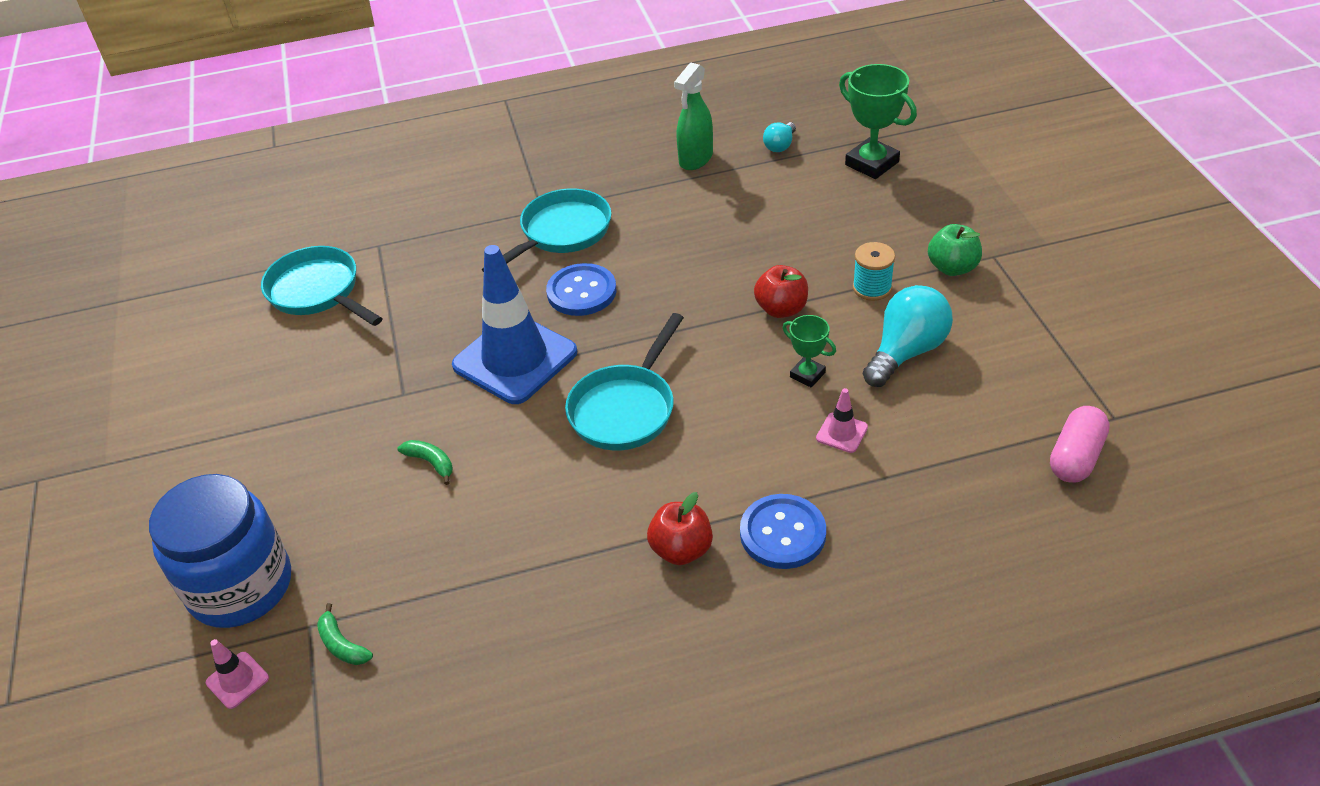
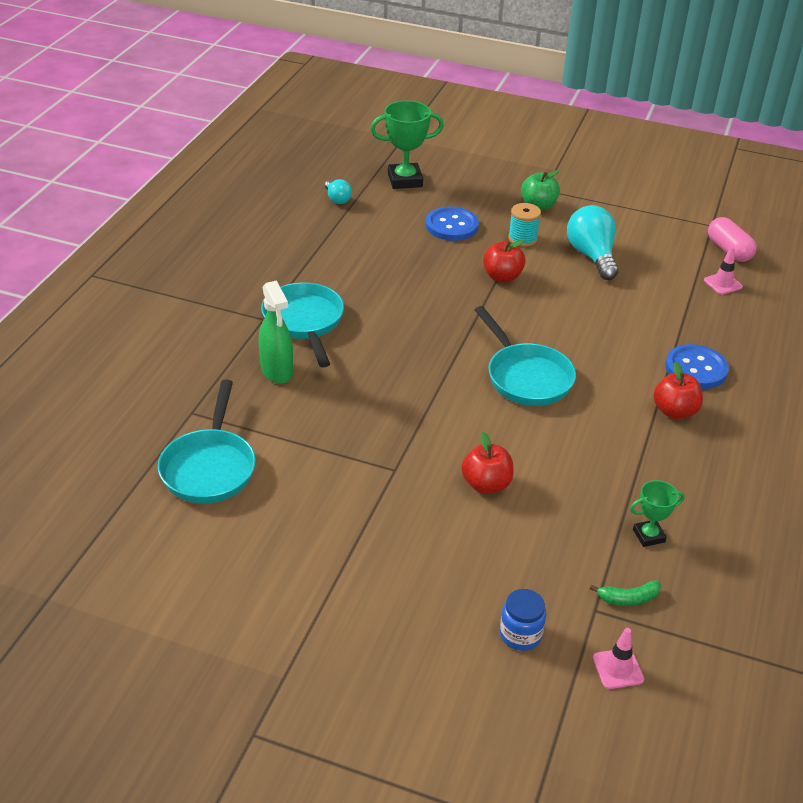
camera: 60 degrees left, 5 degrees down
blue jar [149,474,291,628] -> blue jar [500,589,546,651], size x0.44
turquoise pan [261,246,383,326] -> turquoise pan turned 75 degrees counterclockwise [158,380,256,503]
green banana [397,440,453,485] -> red apple [461,432,514,494]
blue traffic cone [452,245,577,404] -> none
blue button [546,263,617,316] -> blue button moved to [426,207,479,241]
green spray bottle [674,63,713,170] -> green spray bottle moved to [259,280,293,384]
green trophy [783,315,836,388] -> green trophy moved to [630,480,685,547]
pink traffic cone [816,388,868,453] -> pink traffic cone moved to [704,246,743,295]

